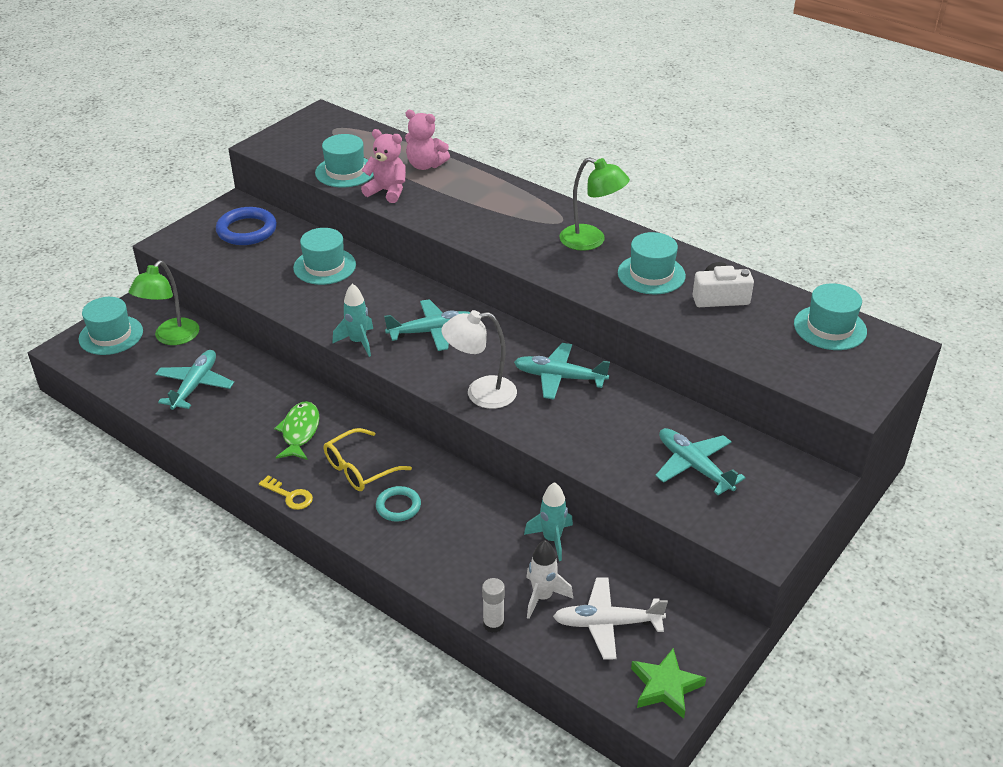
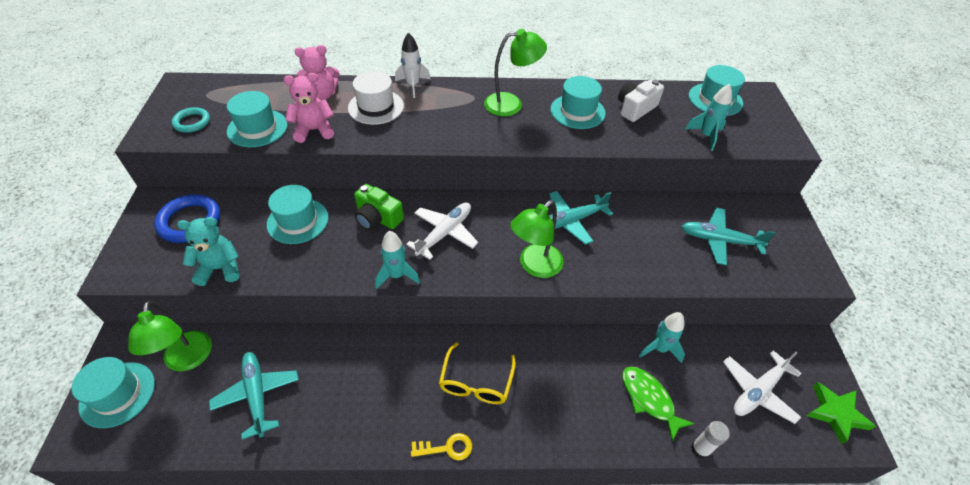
camera: 40 degrees left, 10 degrees up
green fish [274,401,320,460] -> green fish moved to [622,366,695,442]
turquoise ring [376,486,421,521] -> turquoise ring moved to [171,107,210,133]
turquoise plane [384,299,470,351] -> white plane [406,203,478,260]
white lamp [441,310,517,409] -> green lamp [510,200,564,278]
white rocket [526,540,573,619] -> white rocket moved to [395,32,430,98]
none -> turquoise teddy bear [177,217,239,286]
none -> white hat [348,71,404,125]
none -> green camera [354,184,404,230]
none -> turquoise rocket [685,84,732,151]

